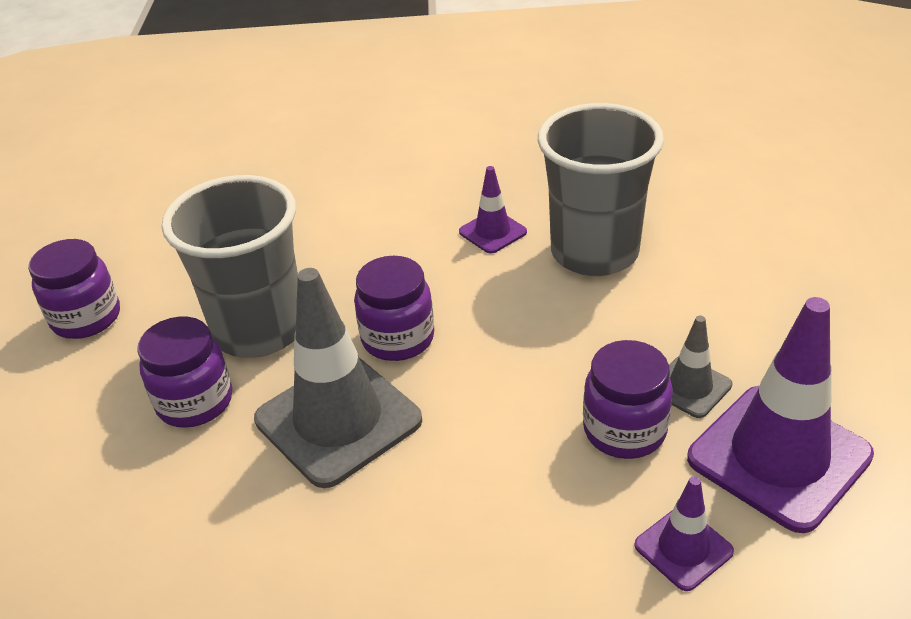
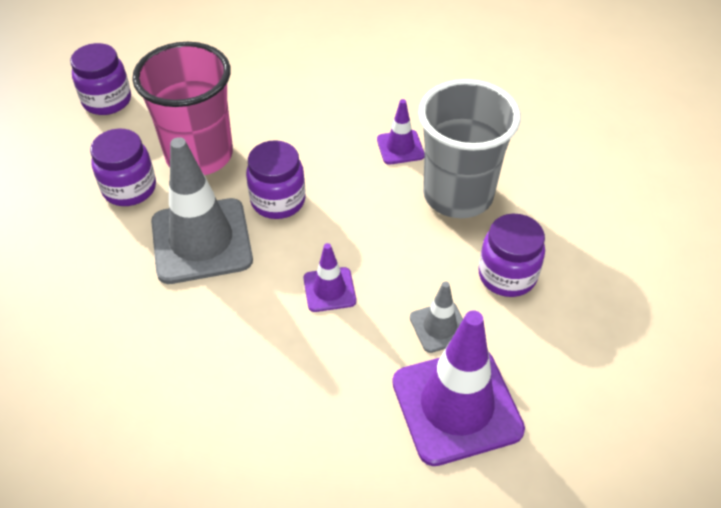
camera: 25 degrees right, 10 degrees up
grey cup [162,175,298,358] -> pink cup [132,42,233,175]
purple jar [583,340,673,459] -> purple jar moved to [478,214,545,297]
purple traffic cone [634,476,734,591] -> purple traffic cone moved to [304,243,356,312]

